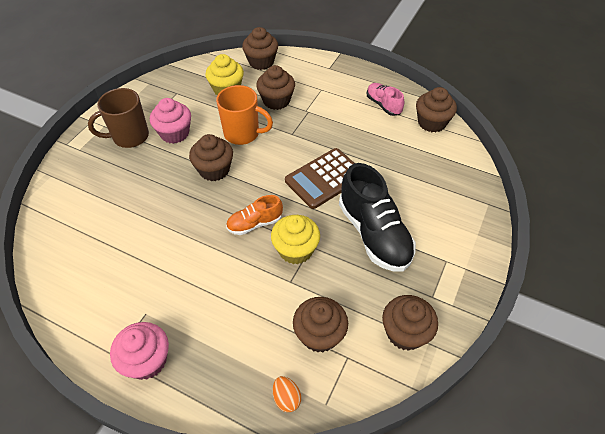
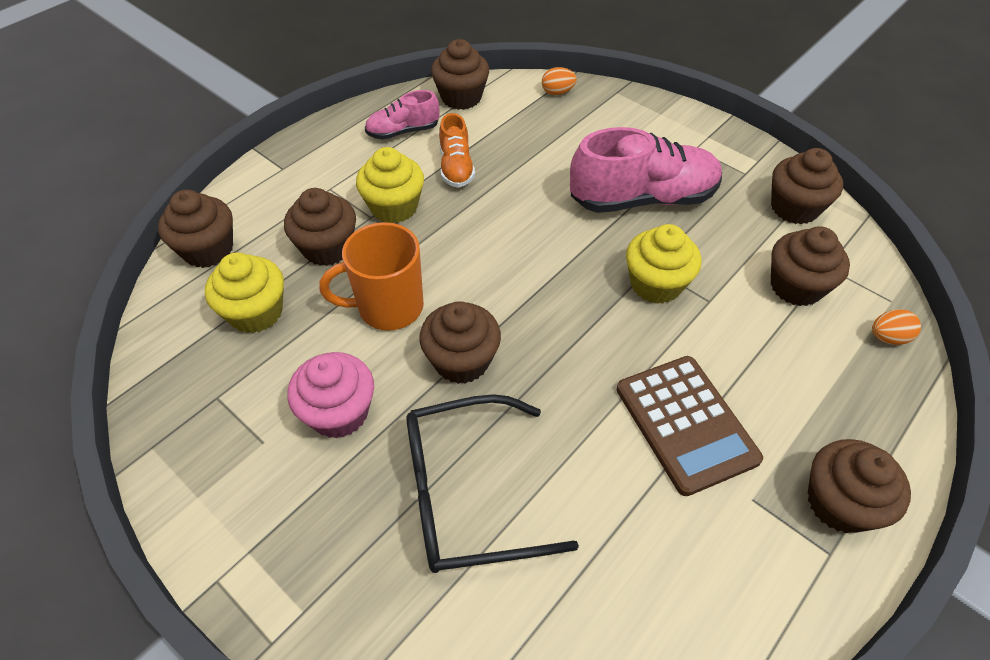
camera: 75 degrees left, 0 degrees up
brown mug [88,88,149,148] -> none
pink cupcake [110,322,169,380] -> brown cupcake [808,439,911,533]
orange mug [216,85,273,145] -> orange mug turned 135 degrees counterclockwise [319,222,424,331]
orange shoe [226,195,283,235] -> orange shoe moved to [439,113,475,188]
brown calculator [285,148,355,209] -> brown calculator moved to [617,356,763,496]
black shoe [339,163,416,272] -> pink shoe [570,127,722,213]
none -> yellow cupcake [356,147,424,223]
none -> black glasses [406,394,579,573]
none -> orange egg [542,67,577,95]

